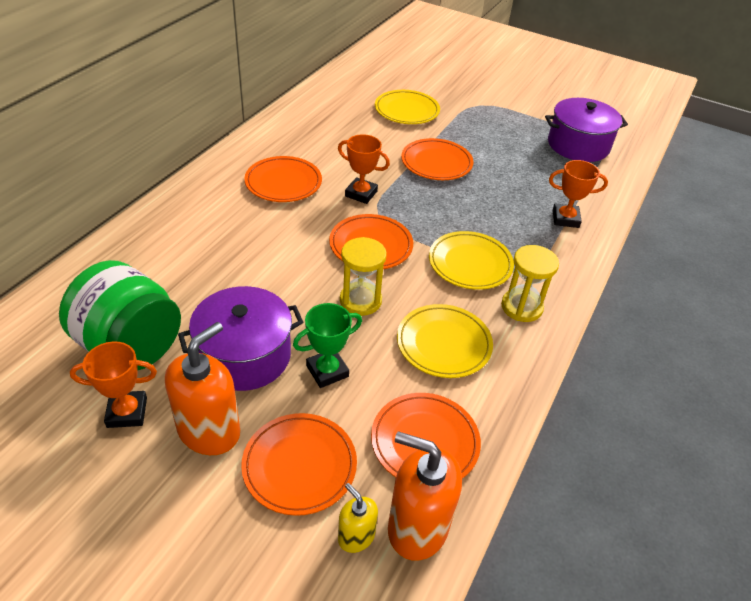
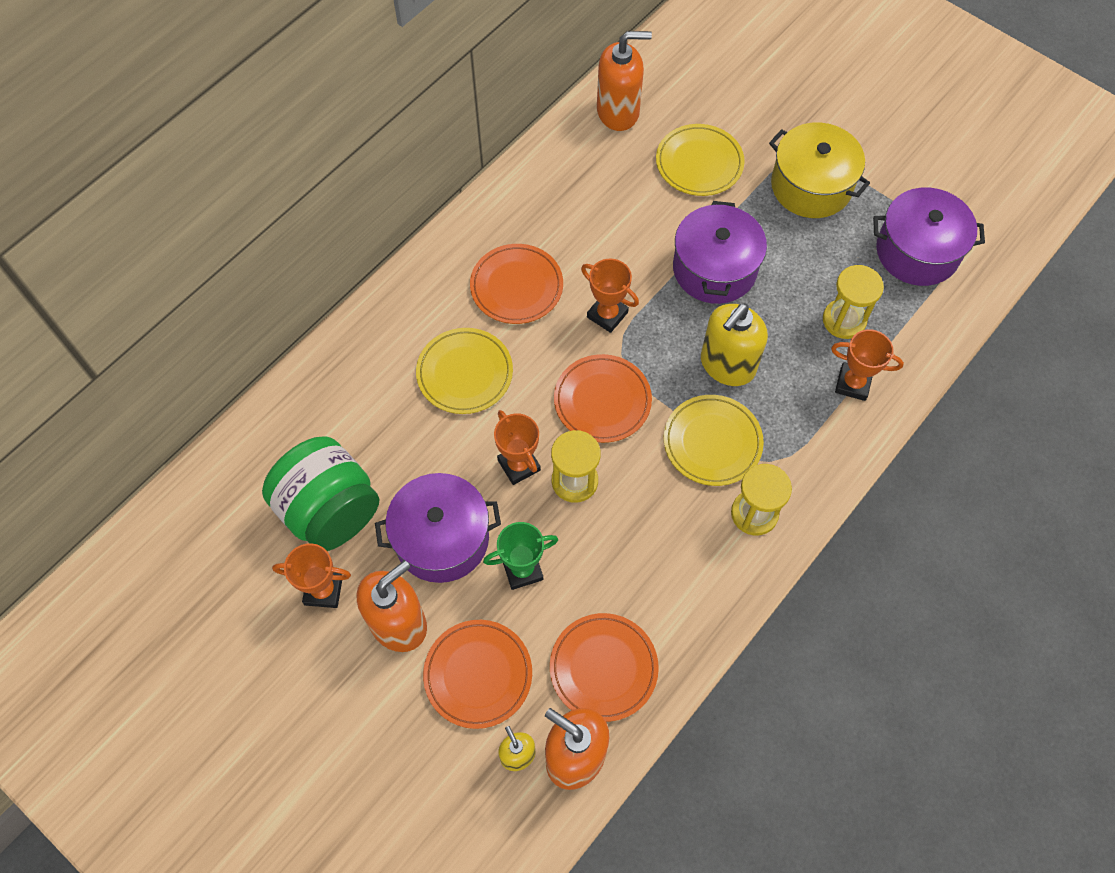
camera: 15 degrees right, 20 degrees up
yellow plate [397,304,493,378] -> yellow plate moved to [416,328,513,414]
orange plate [401,138,474,180] -> purple pot [673,201,767,304]
none -> orange trophy [494,410,541,485]
none -> orange soap dispenser [597,31,652,131]
none -> yellow soap dispenser [701,303,768,386]
none -> yellow pot [769,122,870,218]
none -> yellow hourglass [823,265,884,339]

